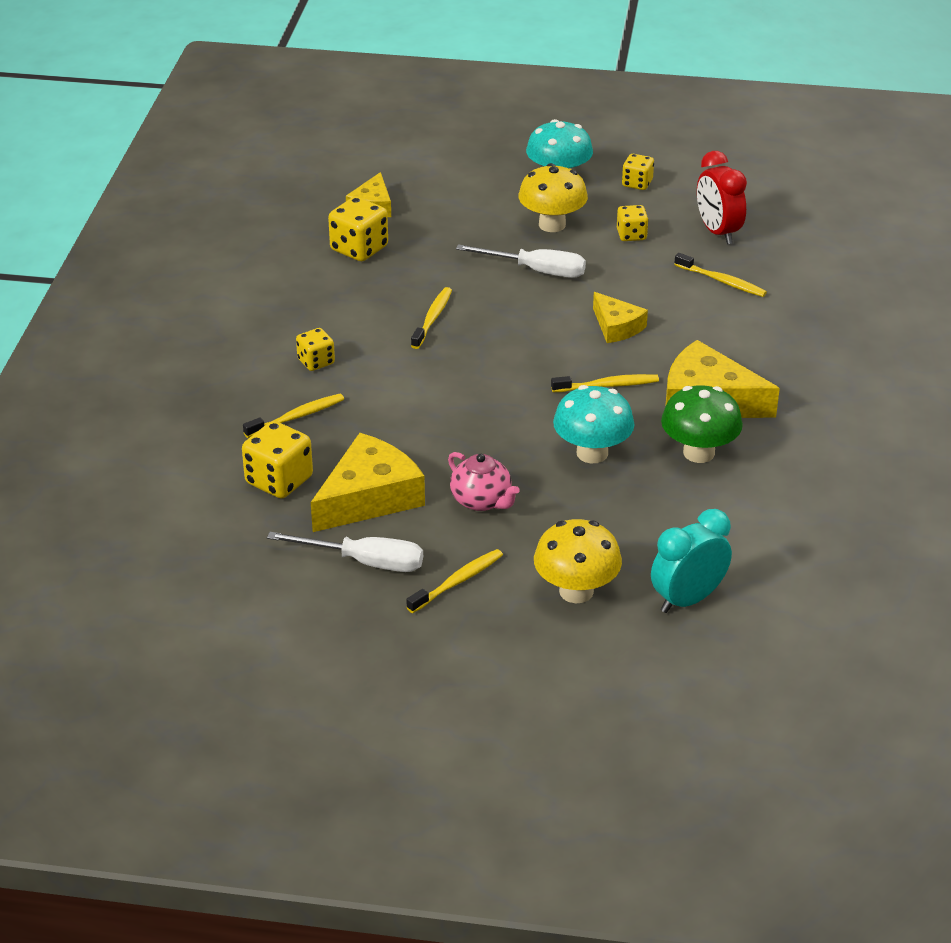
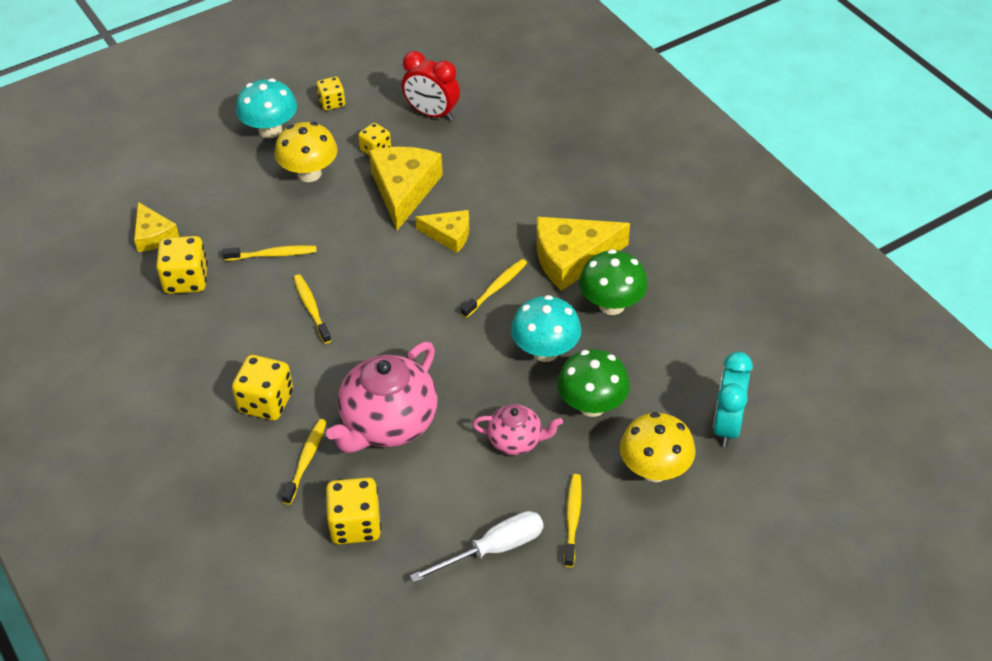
camera: 40 degrees left, 10 degrees up
yellow dice [296,328,335,371] -> yellow dice [232,355,293,420], size x1.63
yellow cheese [311,433,425,532] -> yellow cheese moved to [369,147,443,230]
white screwdriver [456,244,586,278] -> none
yellow toothbrush [674,253,767,297] -> yellow toothbrush moved to [222,245,317,261]
none -> pink teapot [326,342,438,453]
none -> green mushroom [557,349,630,417]

